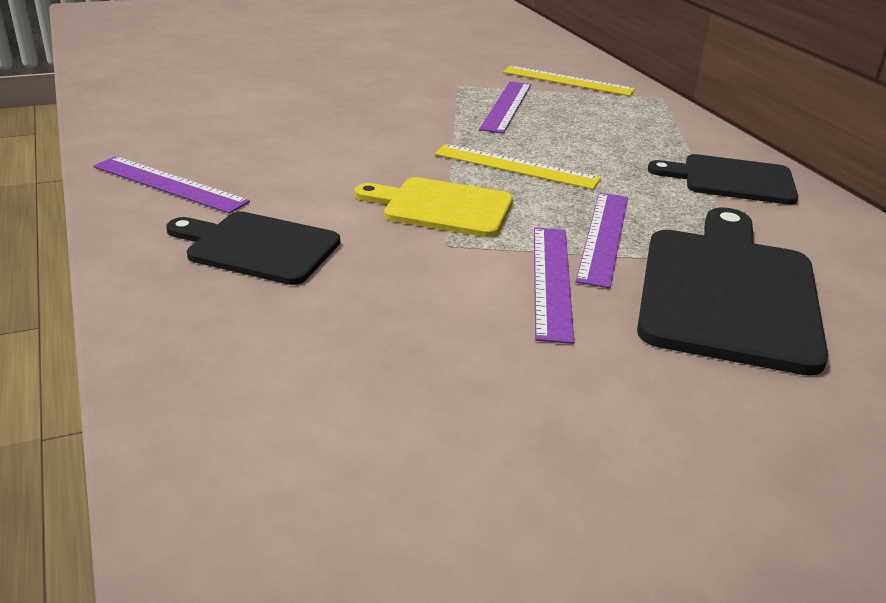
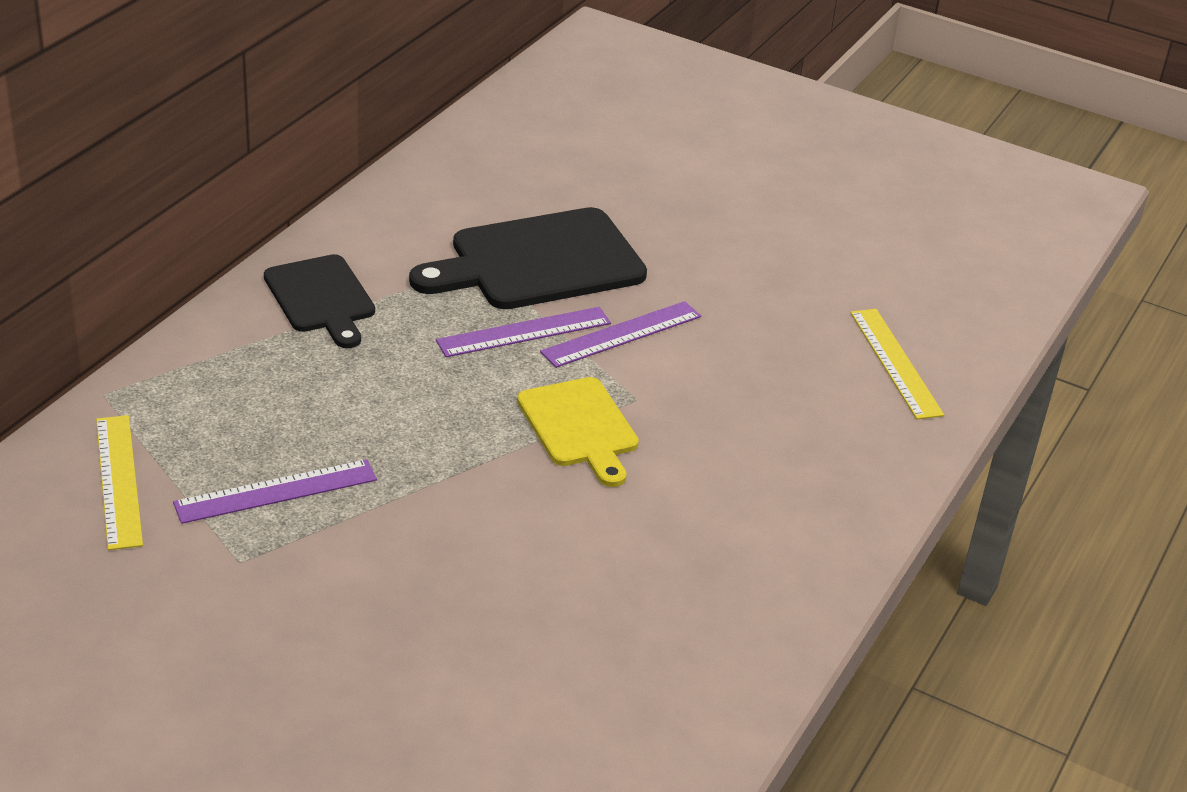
camera: 130 degrees left, 5 degrees up
purple ruler [93,156,250,214] -> none
black cutting board [166,211,340,285] -> none
yellow ruler [434,144,601,190] -> yellow ruler moved to [850,309,944,419]

